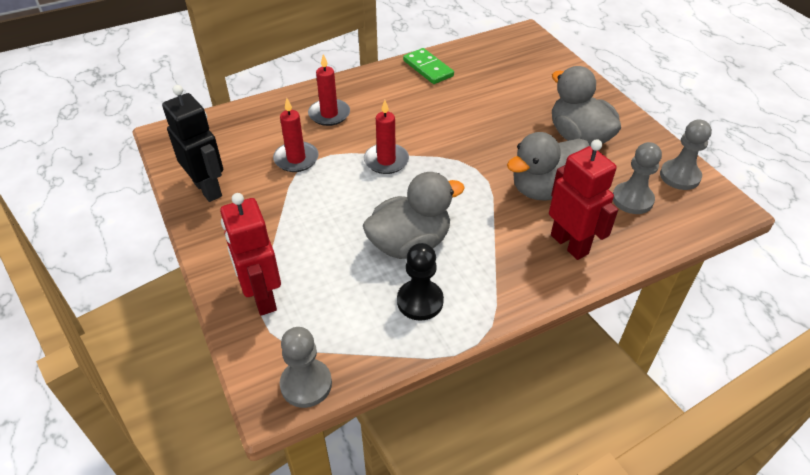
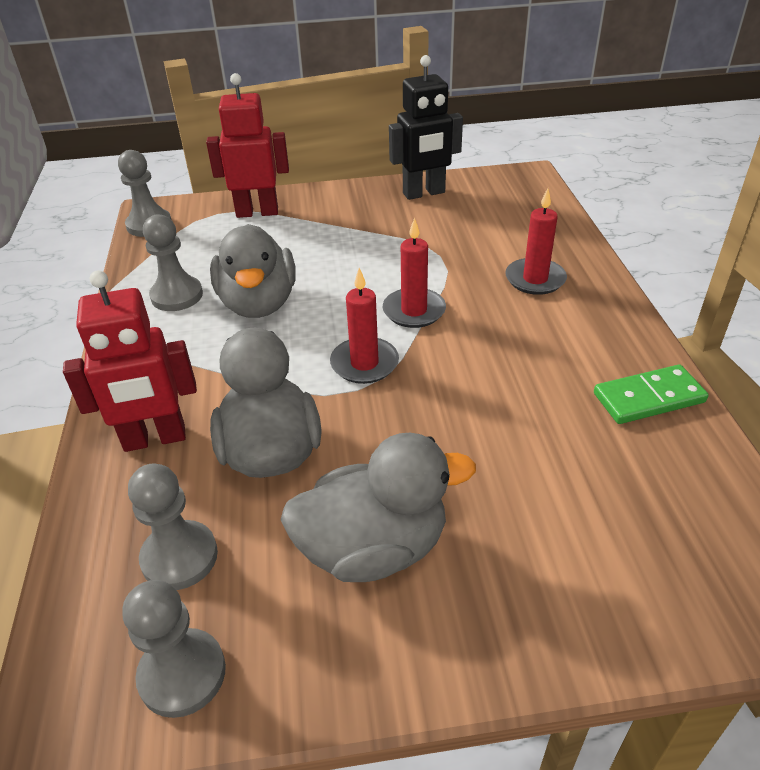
camera: 110 degrees right, 5 degrees down
red candle [273,98,319,172] -> red candle moved to [330,268,399,384]
black pawn [397,243,444,321] -> grey pawn [143,214,203,311]

